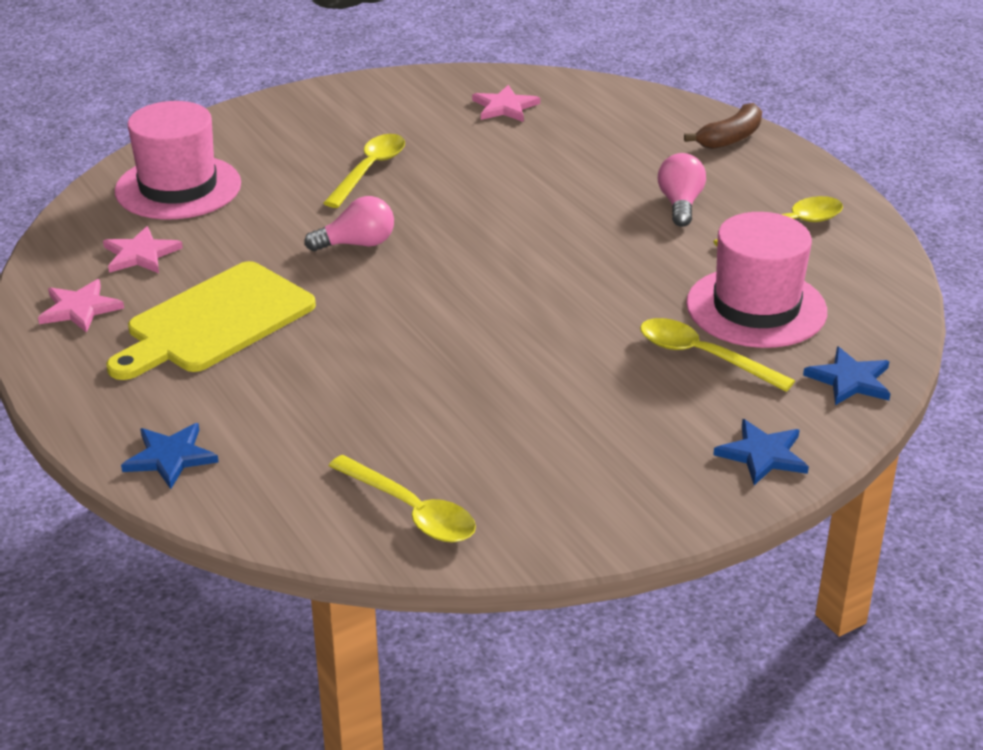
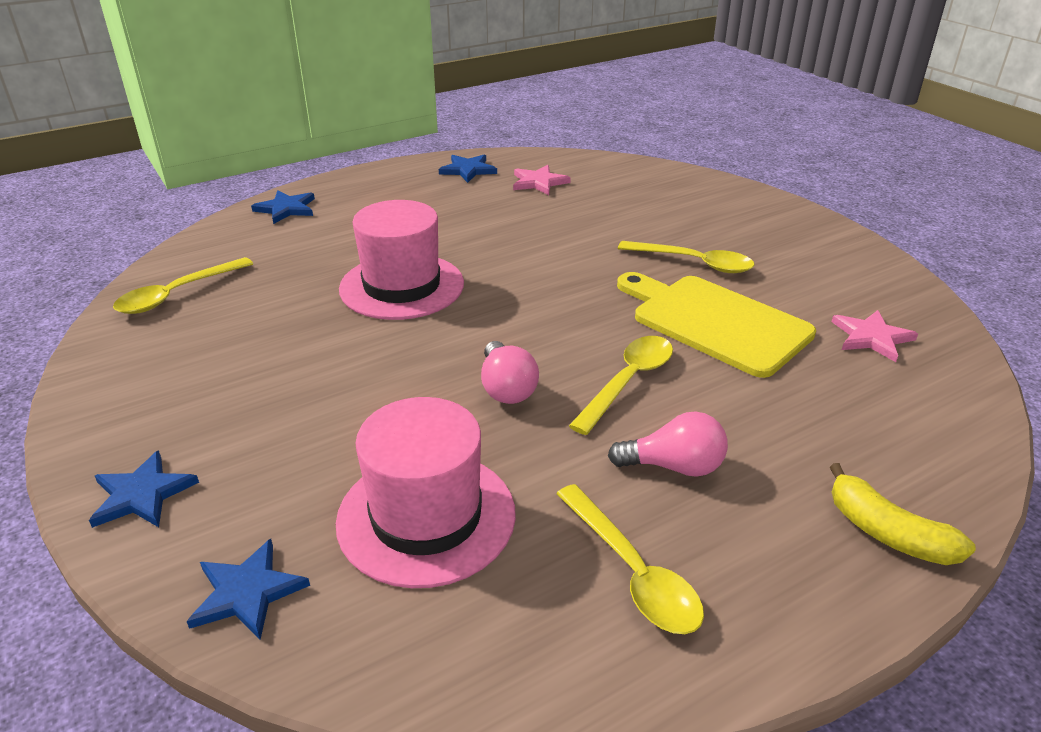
camera: 90 degrees right, 0 degrees up
pink star [38,279,124,333] -> blue star [439,154,497,183]
yellow cutting board [106,261,316,380] -> yellow cutting board moved to [617,272,816,378]
pink hat [115,101,241,219] -> pink hat moved to [339,200,464,320]
pink light bulb [304,196,394,251] -> pink light bulb moved to [481,341,539,404]
yellow spoon [640,318,795,392] -> yellow spoon moved to [569,336,673,435]
brown banana [684,103,762,149] -> yellow banana [830,463,976,565]

